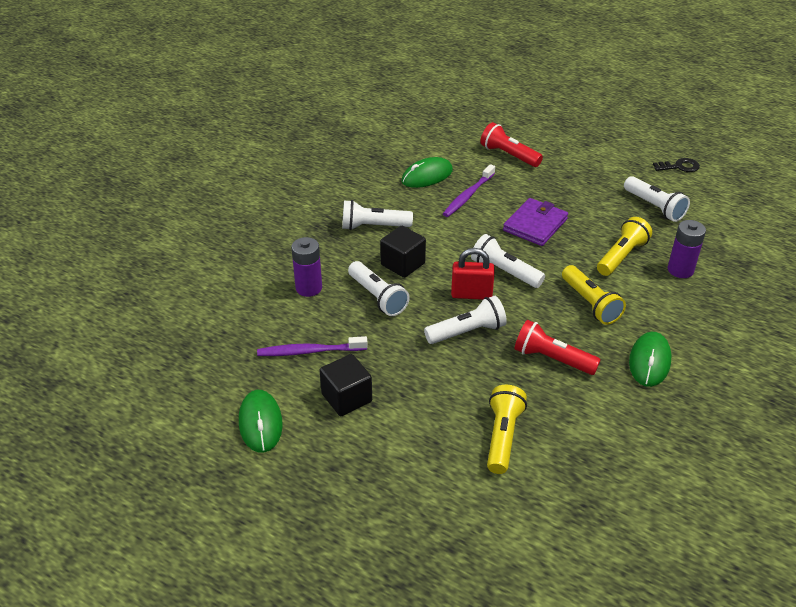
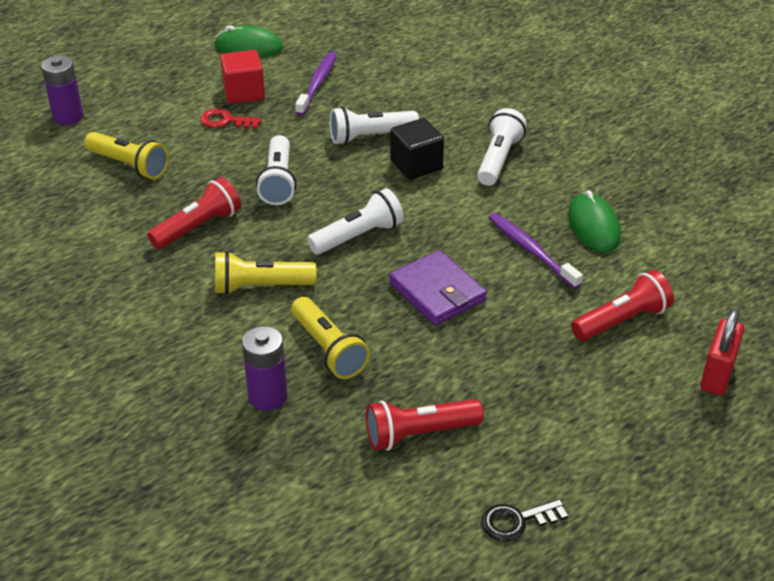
camera: 110 degrees right, 0 degrees up
purple battery [291,237,322,297] -> purple battery moved to [41,56,83,125]
black cube [320,354,372,416] -> red cube [220,50,265,104]
red padlock [451,248,495,300] -> red padlock moved to [700,308,744,395]
white flashlight [624,176,690,222] -> red flashlight [366,399,484,451]
green mouse [629,332,671,387] -> none
black key [653,158,700,172] -> black key turned 60 degrees clockwise [481,499,568,541]
none -> red key [200,108,262,129]

